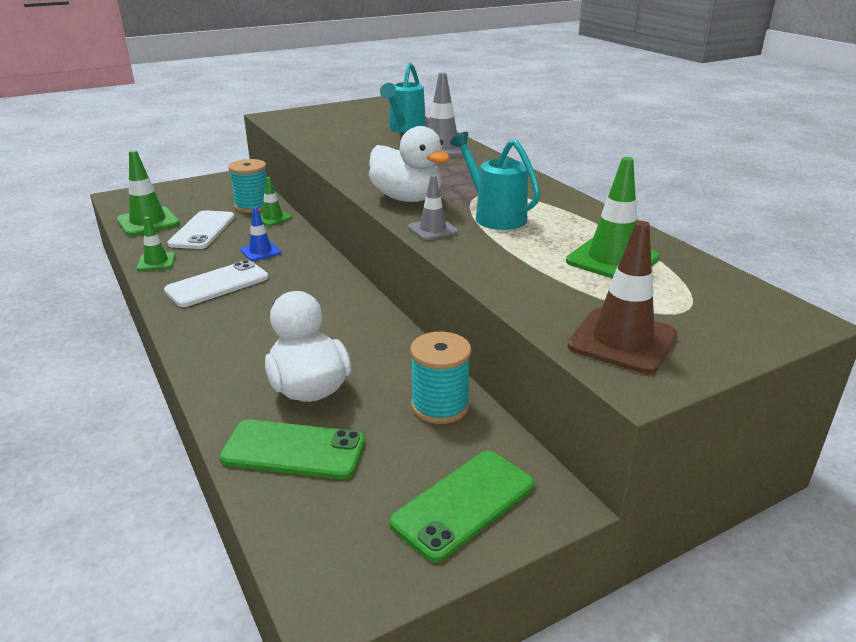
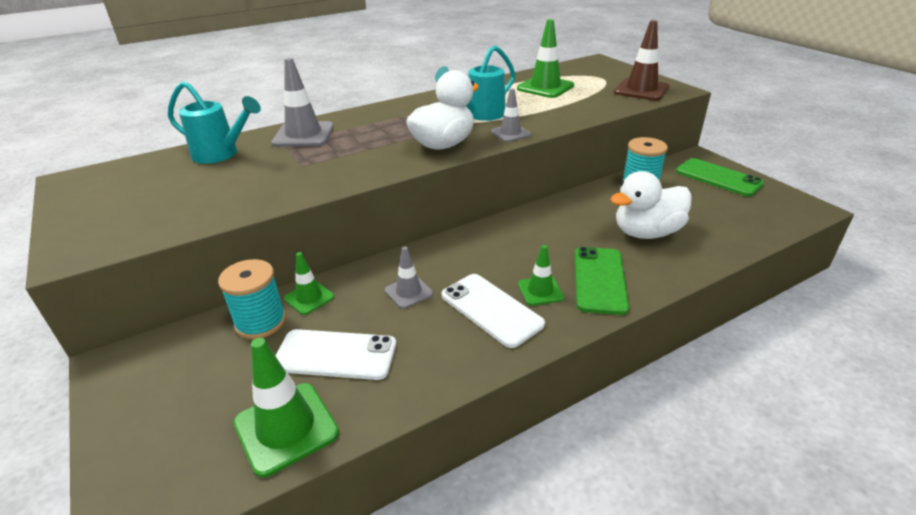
camera: 90 degrees left, 5 degrees up
green traffic cone [136,217,176,271] -> green traffic cone moved to [518,245,564,306]
green phone [219,419,365,480] -> green phone moved to [575,247,629,315]
blue traffic cone [240,207,281,261] -> grey traffic cone [385,246,433,309]

